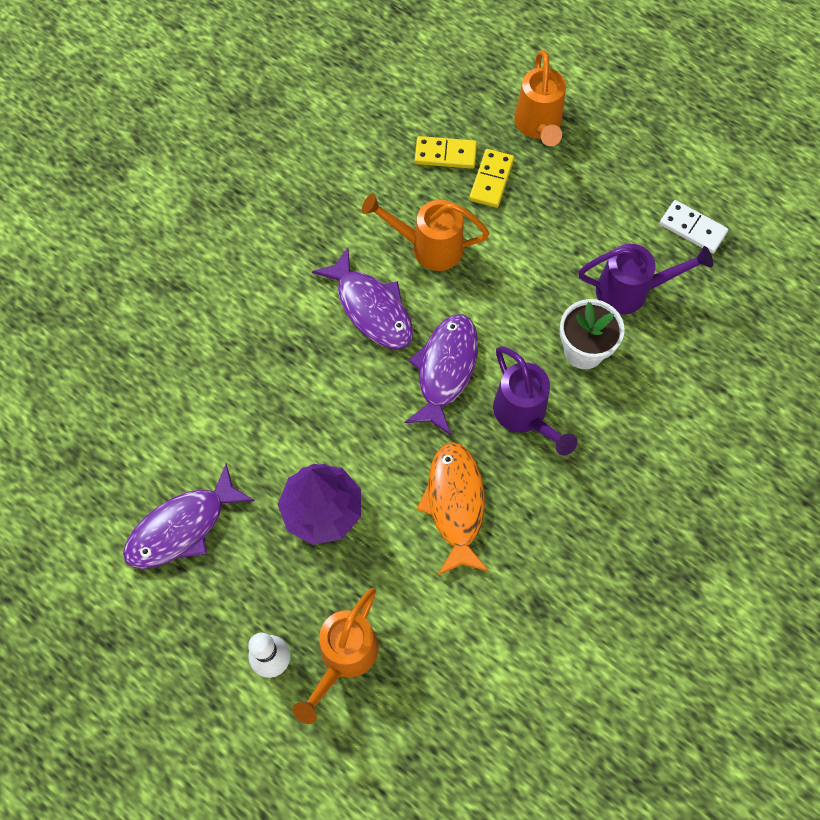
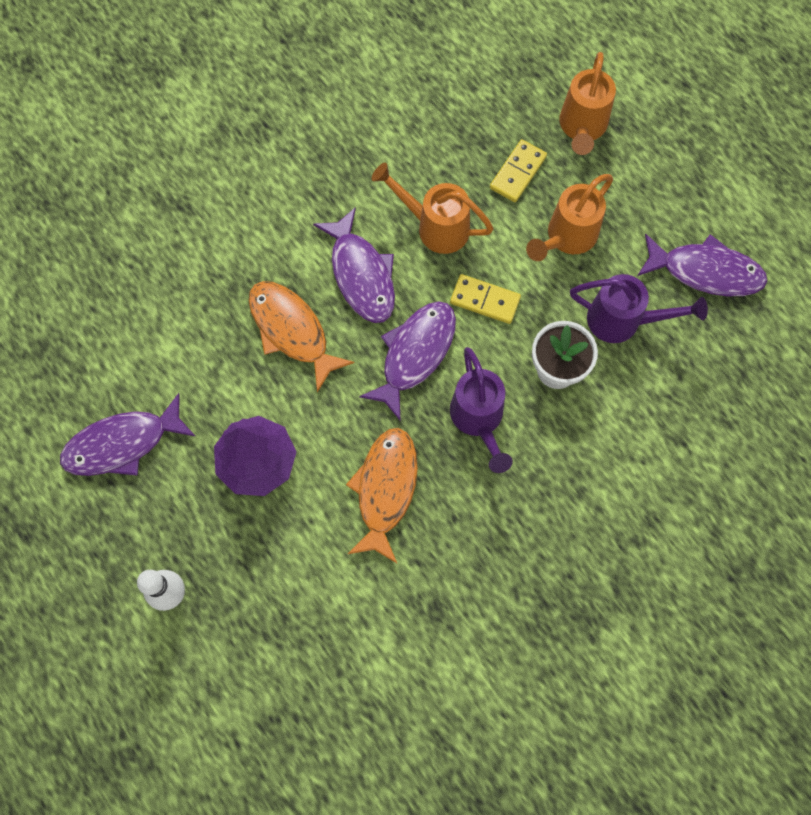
camera: 15 degrees right, 5 degrees up
orange watering can [292,588,379,724] -> orange watering can moved to [526,174,613,261]
yellow domino [415,136,477,169] -> yellow domino moved to [450,274,521,324]
white domino [659,200,728,253] -> purple fish [637,234,768,296]
none -> orange fish [248,281,355,392]

